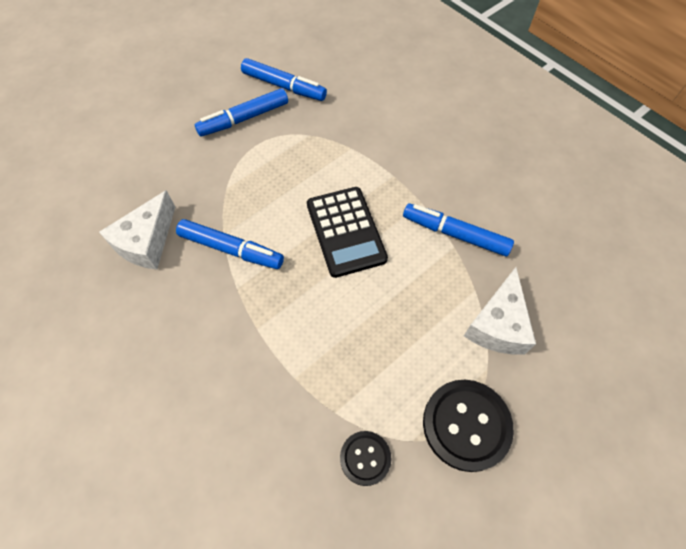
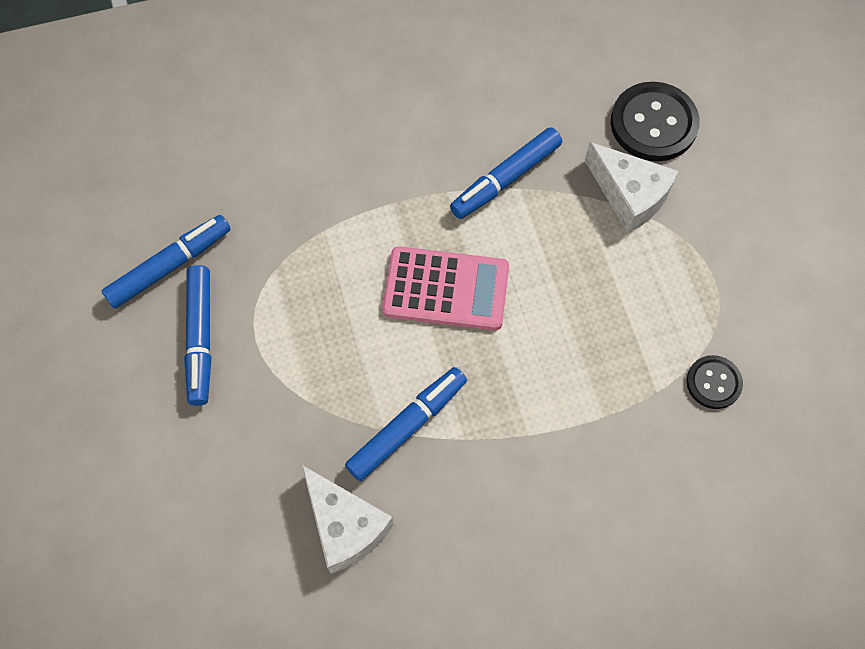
camera: 65 degrees left, 5 degrees up
black calculator [307,187,388,278] -> pink calculator [382,246,509,330]
black button [423,380,514,472] -> black button moved to [611,82,700,161]

